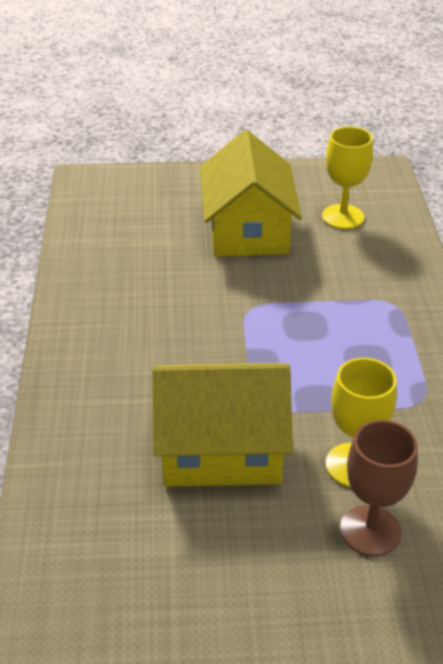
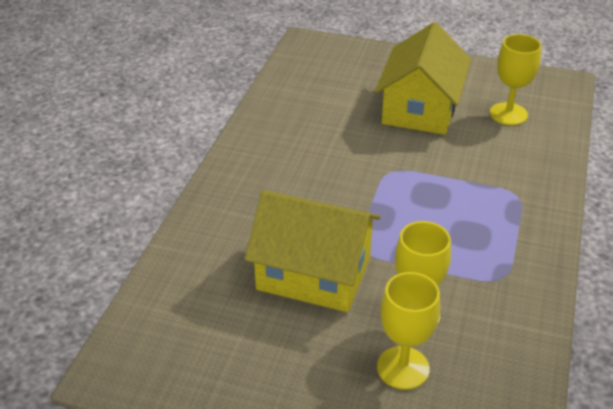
camera: 20 degrees right, 0 degrees up
brown goblet [340,420,418,556] -> yellow goblet [377,272,440,390]

